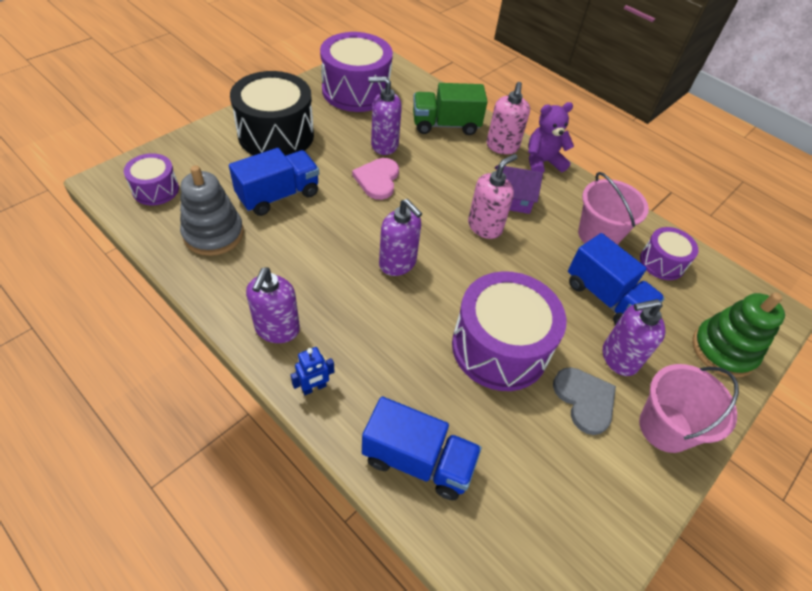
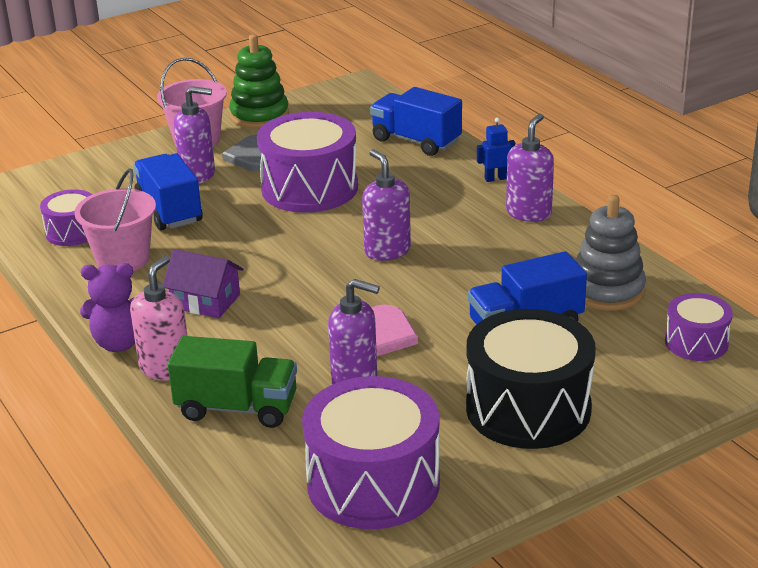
camera: 160 degrees left, 20 degrees down
pink soap dispenser [468,154,518,239] -> none
green stacking toy [692,292,785,378] -> green stacking toy moved to [229,34,289,128]

